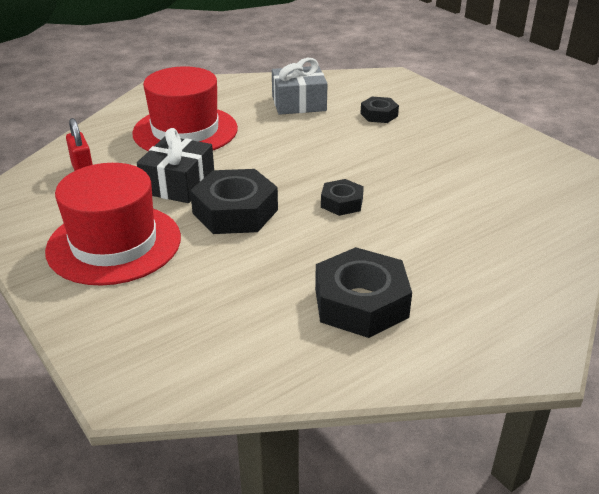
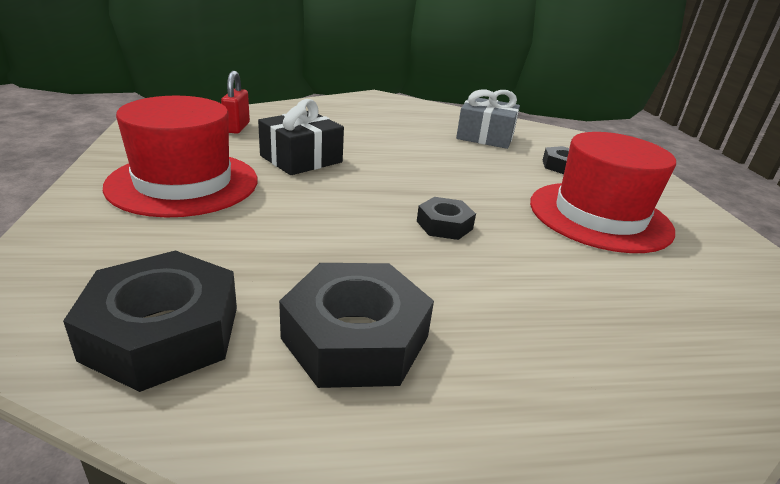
camera: 25 degrees right, 5 degrees down
red hat [132,66,238,151] -> red hat moved to [530,132,676,253]
black nut [190,169,278,234] -> black nut moved to [63,250,237,392]

